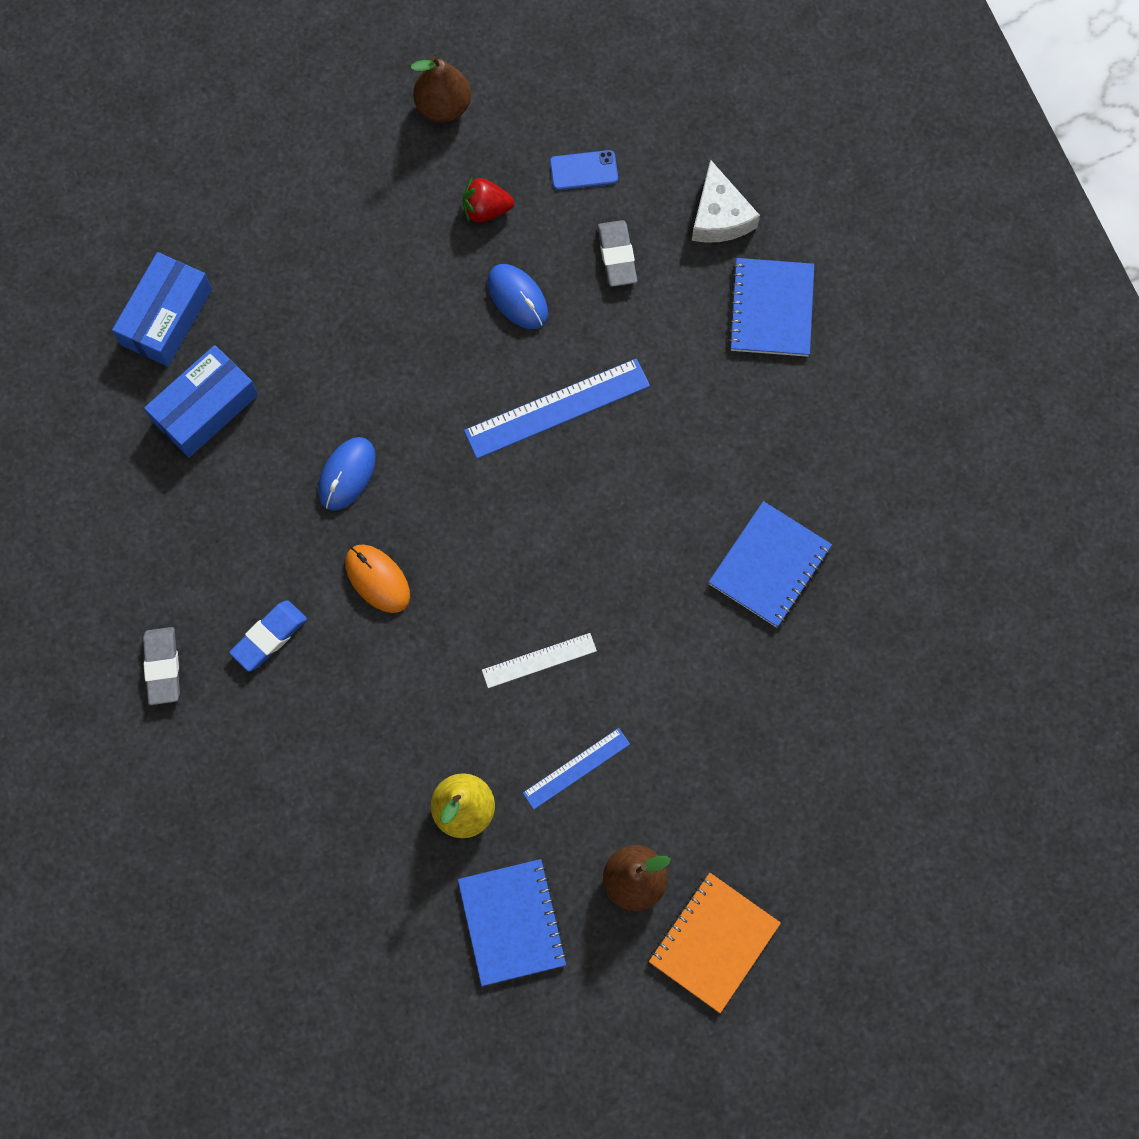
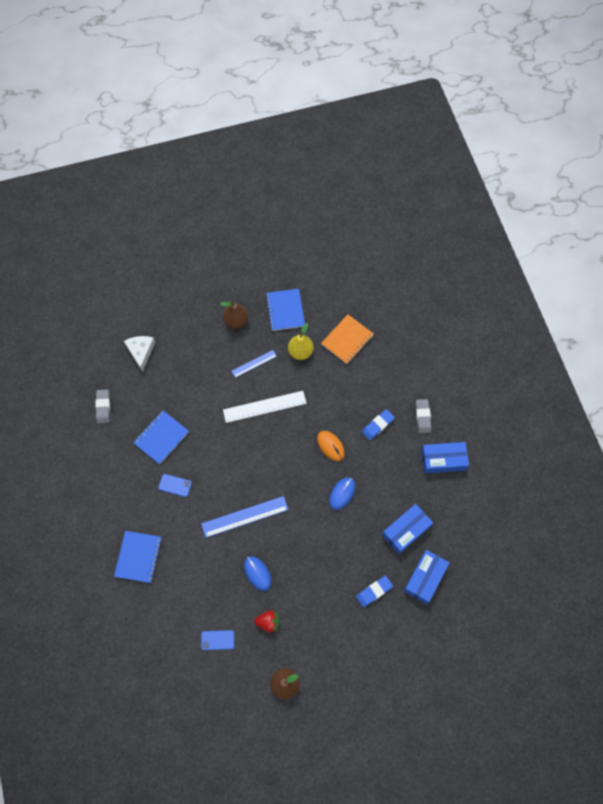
camera: 175 degrees left, 5 degrees down
white ruler [482,633,597,688] -> white ruler [223,391,307,423], size x1.71
grey eraser [597,220,637,287] -> grey eraser moved to [96,389,110,424]
orange notebook [649,873,781,1013] -> orange notebook moved to [321,315,374,364]
white cheese [692,159,760,243] -> white cheese moved to [124,336,156,372]
none -> blue phone [158,474,192,497]
none -> blue eraser [356,576,393,607]
none -> blue box [421,442,469,473]

